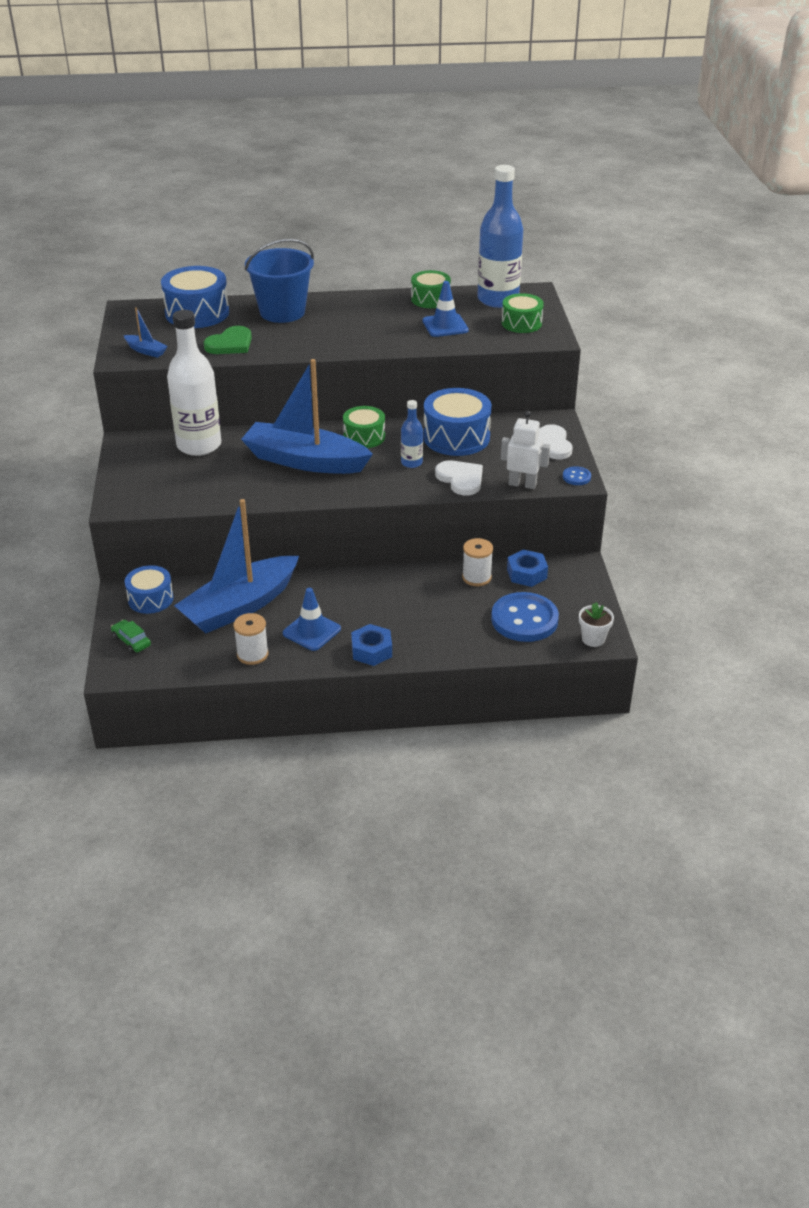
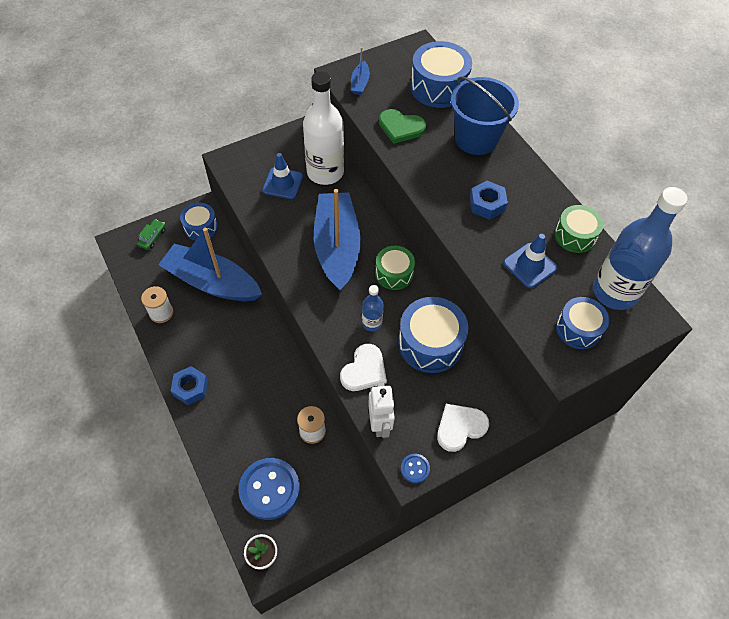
camera: 65 degrees right, 20 degrees up
blue traffic cone [283,588,341,651] -> blue traffic cone moved to [262,153,303,199]
green drum [502,293,544,333] -> blue drum [556,297,609,349]
blue nut [507,549,548,587] -> blue nut moved to [470,181,508,220]

